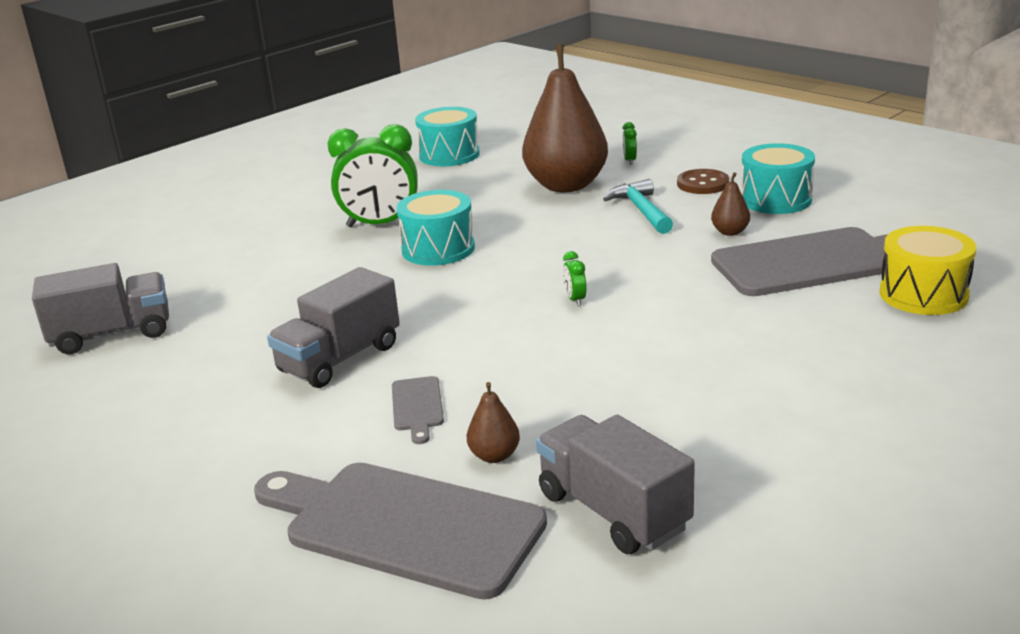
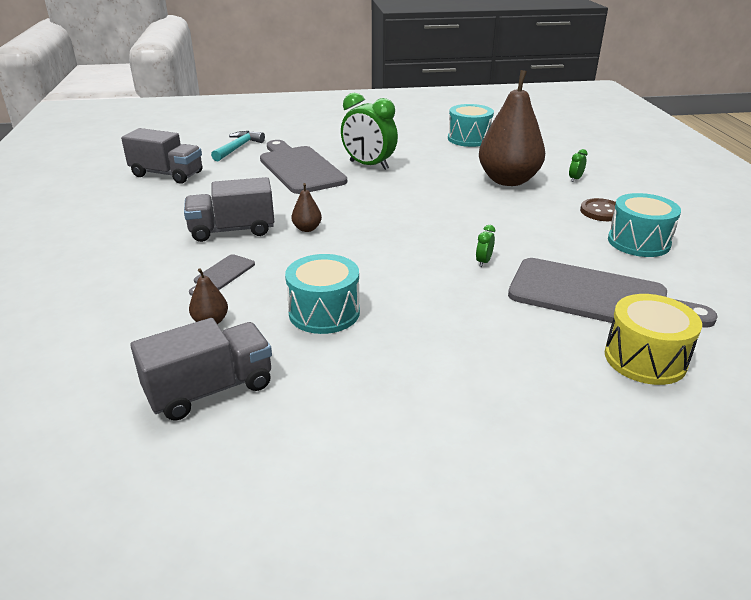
camera: 35 degrees right, 5 degrees up
grey cutting board [254,462,547,600] -> grey cutting board moved to [260,140,347,194]
turquoise drum [396,190,475,266] -> turquoise drum moved to [285,254,360,334]
grey truck [536,415,695,554] -> grey truck turned 60 degrees clockwise [130,318,272,421]
green clock [563,251,587,306] -> green clock moved to [476,225,495,267]
turquoise hammer [603,179,673,234] -> turquoise hammer moved to [211,131,265,161]
brown pear [711,172,750,236] -> brown pear moved to [292,183,322,232]

